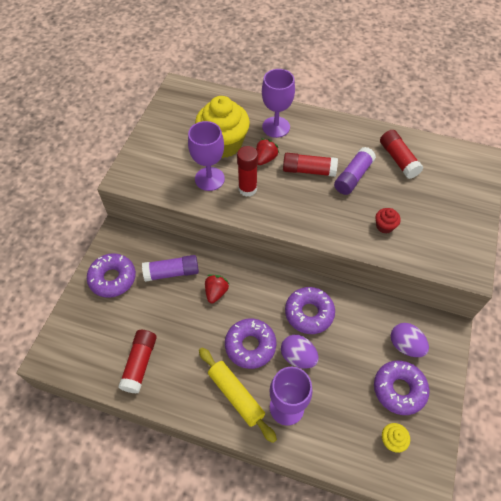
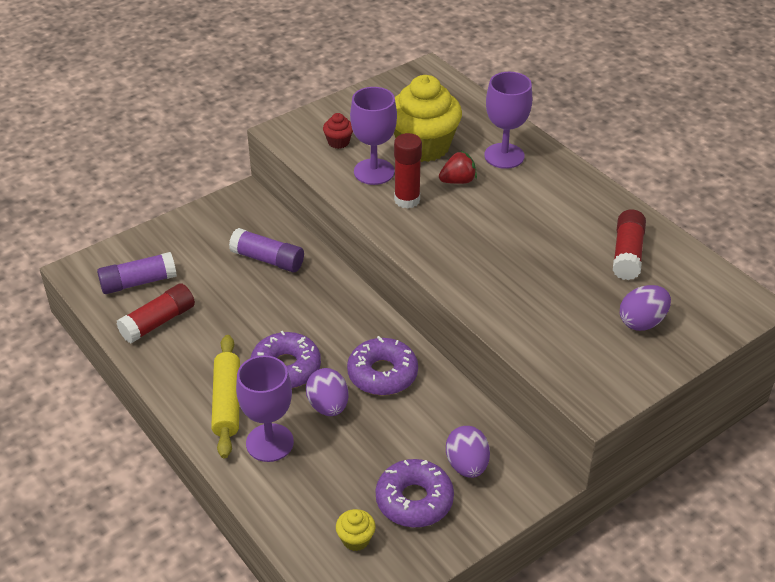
camera: 35 degrees right, 15 degrees down
purple donut [87,253,136,298] -> none
red strawberry [205,275,229,303] -> none
red glue stick [283,153,338,177] -> none
purple glue stick [334,147,376,195] -> purple glue stick moved to [97,252,177,294]
red cupcake [375,208,401,234] -> red cupcake moved to [323,113,353,149]
none -> purple egg [620,285,671,331]

